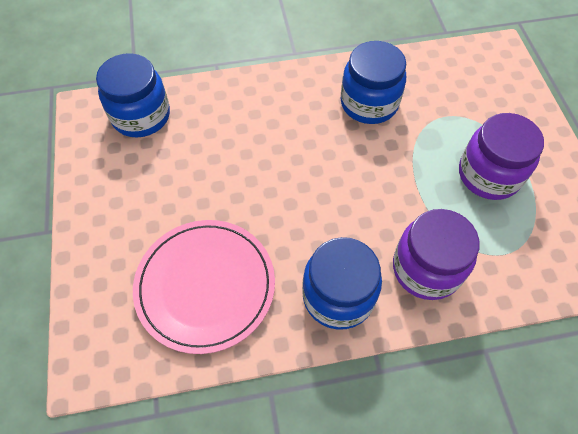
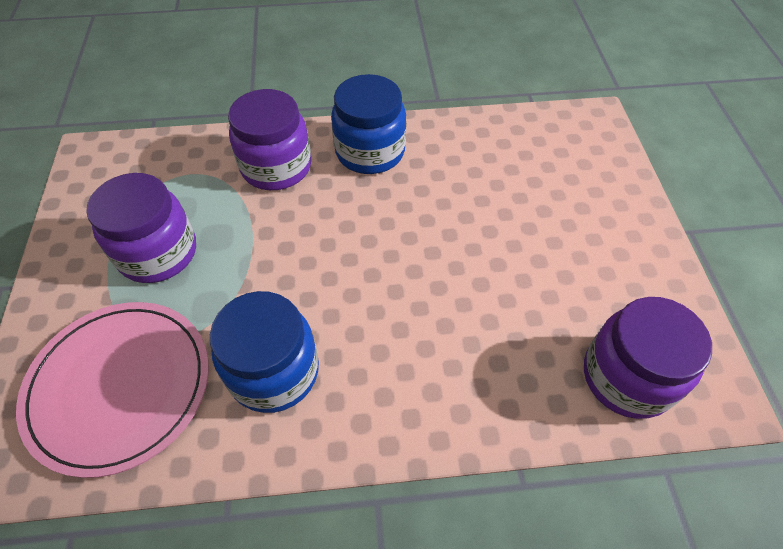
camera: 175 degrees left, 5 degrees down
blue jar [96,53,170,138] -> purple jar [584,297,712,419]
pink plate [133,220,275,354] -> pink plate moved to [16,302,209,478]

